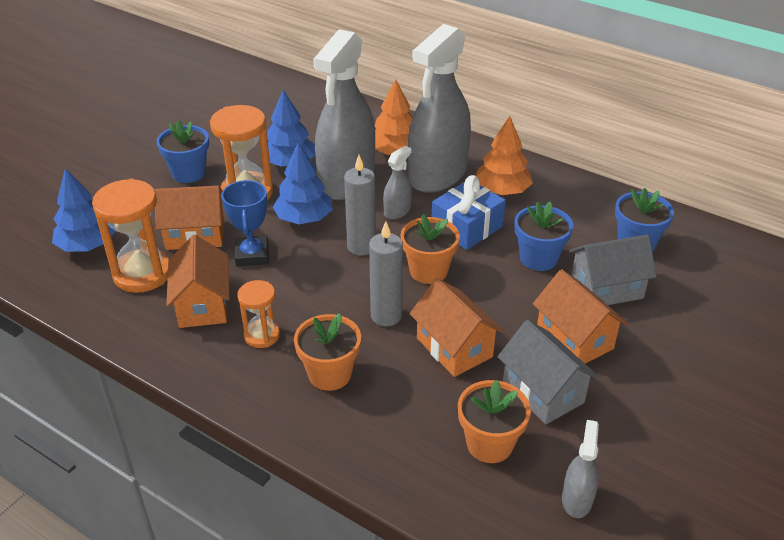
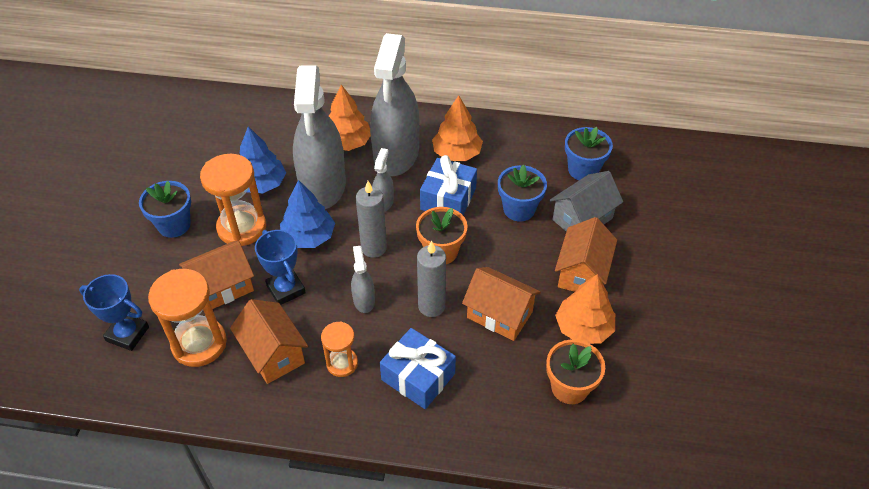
camera: 25 degrees left, 10 degrees up
blue tree [52,168,115,252] -> blue trophy [79,274,149,351]
orange flower pot [294,313,361,391] -> blue gift [380,328,456,409]
grey house [498,320,599,424] -> orange tree [555,274,615,344]
orange house [533,269,628,364] -> orange house turned 75 degrees clockwise [555,217,617,292]
grey spray bottle [562,420,599,518] -> grey spray bottle moved to [351,246,375,313]

